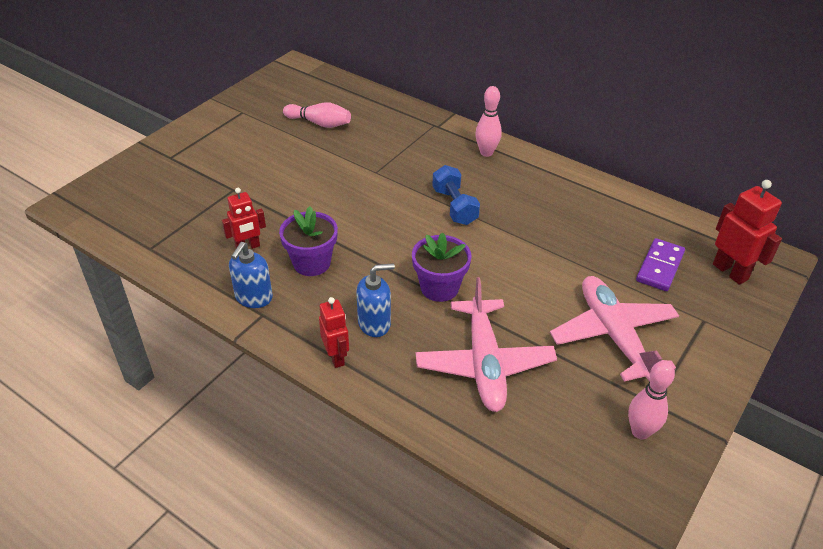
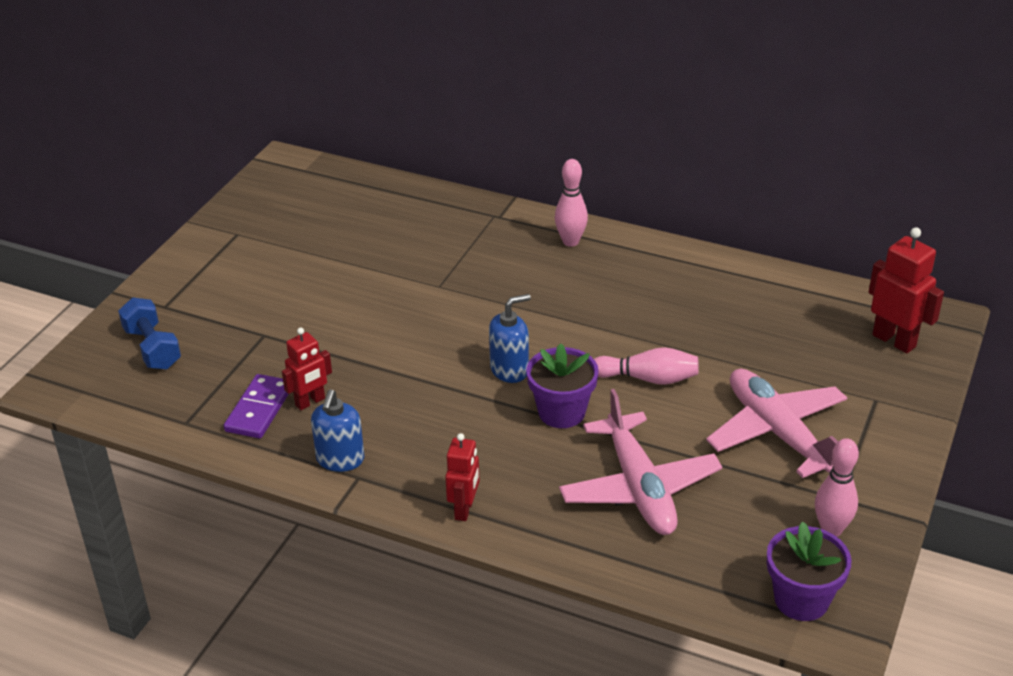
camera: 10 degrees left, 5 degrees down
purple flower pot [279,206,338,276] -> purple flower pot moved to [767,521,852,621]
pink bowling pin [283,102,351,128] -> pink bowling pin moved to [594,347,699,385]
red robot [319,297,349,368] -> red robot turned 45 degrees clockwise [445,433,480,521]
blue soap dispenser [356,263,395,337] -> blue soap dispenser moved to [489,294,531,383]
blue dumbbell [432,165,480,225] -> blue dumbbell moved to [118,298,181,369]
purple domino [636,238,685,291] -> purple domino moved to [224,374,289,439]

